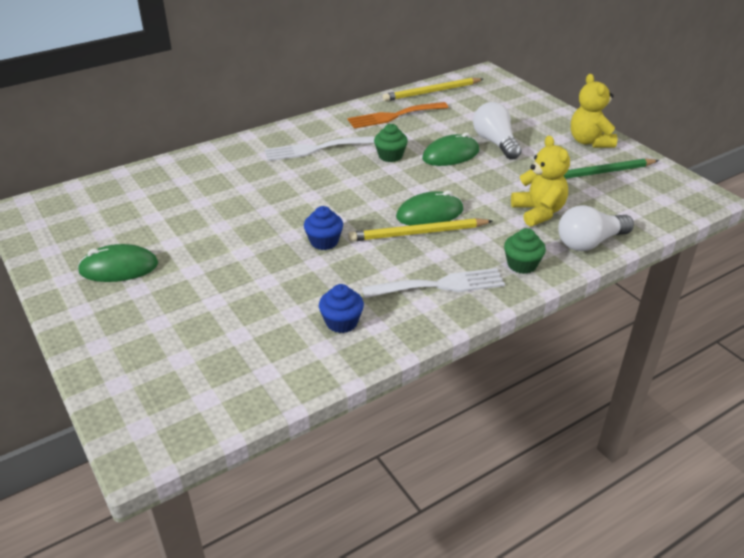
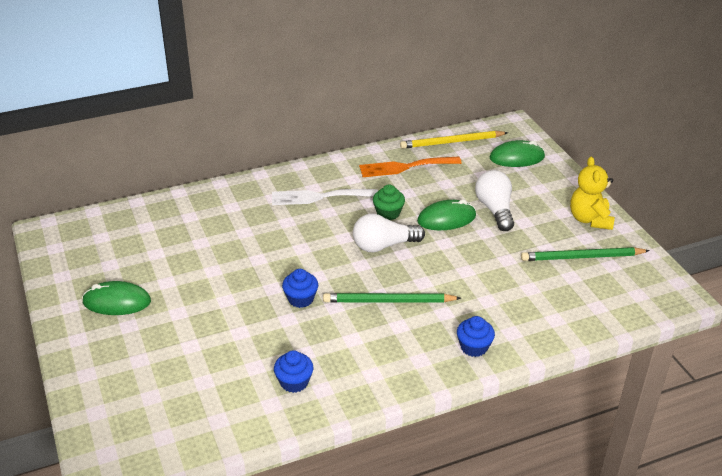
camera: 10 degrees right, 0 degrees up
yellow pencil [348,218,493,242] -> green pencil [323,293,461,303]
white fork [362,268,505,298] -> none
green mouse [396,191,463,225] -> green mouse moved to [490,140,545,167]
green cupcake [504,228,546,274] -> blue cupcake [457,316,495,357]
yellow teddy bear [511,136,570,226] -> none
white light bulb [558,205,634,251] -> white light bulb moved to [353,214,425,253]

